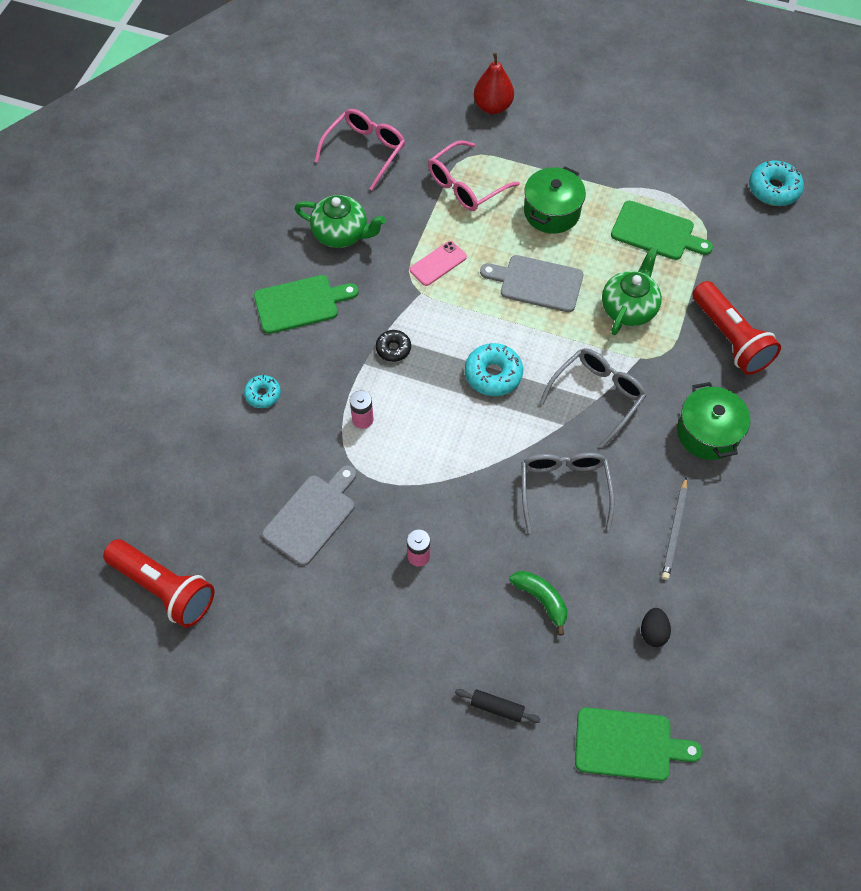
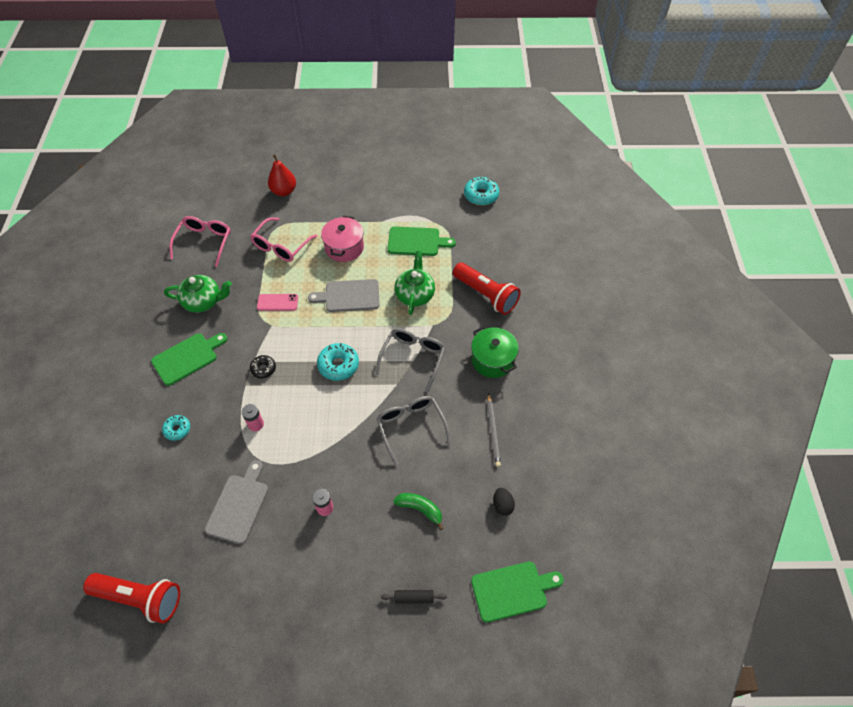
camera: 20 degrees left, 5 degrees down
pink phone [410,241,467,286] -> pink phone turned 60 degrees clockwise [257,294,298,311]
green pot [524,166,586,234] -> pink pot [321,216,364,262]

